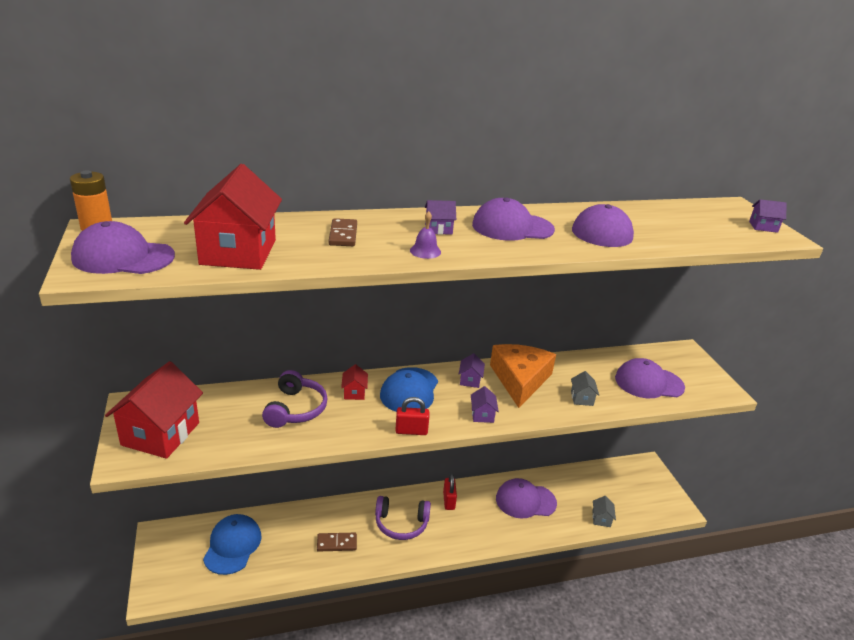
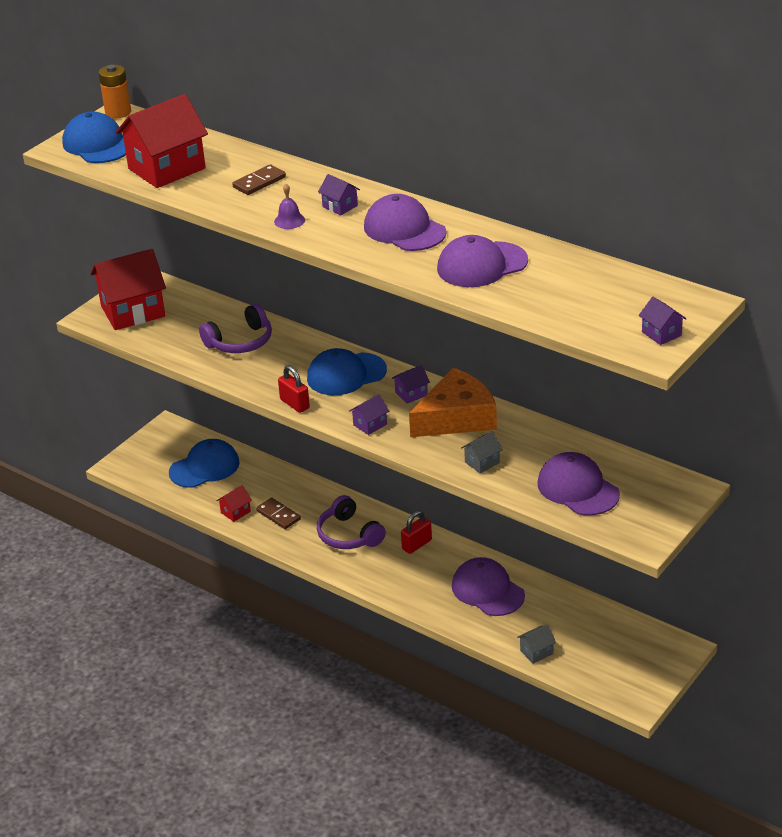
camera: 55 degrees right, 5 degrees up
purple cap [71,221,175,274] -> blue cap [62,112,126,163]
red house [341,364,368,400] -> red house moved to [216,485,252,522]

